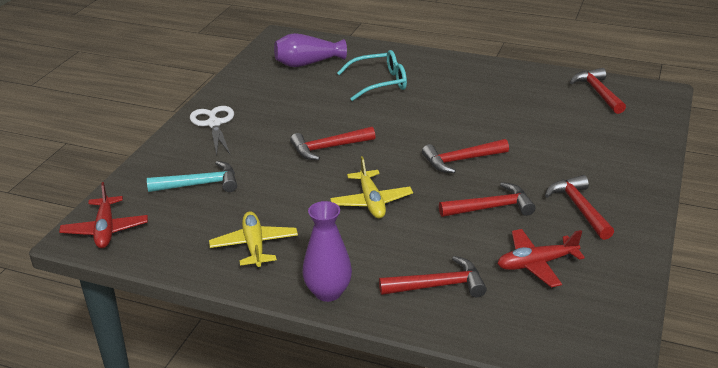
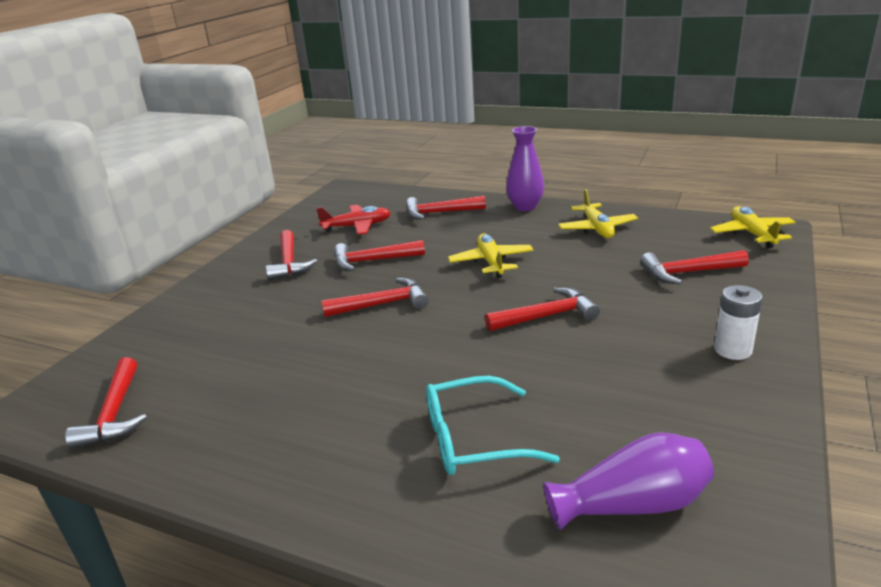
camera: 175 degrees left, 5 degrees down
red plane [59,182,148,248] -> yellow plane [710,206,796,248]
turquoise hammer [147,161,237,192] -> red hammer [640,250,749,285]
white scissors [190,106,234,155] -> white battery [714,285,763,360]

